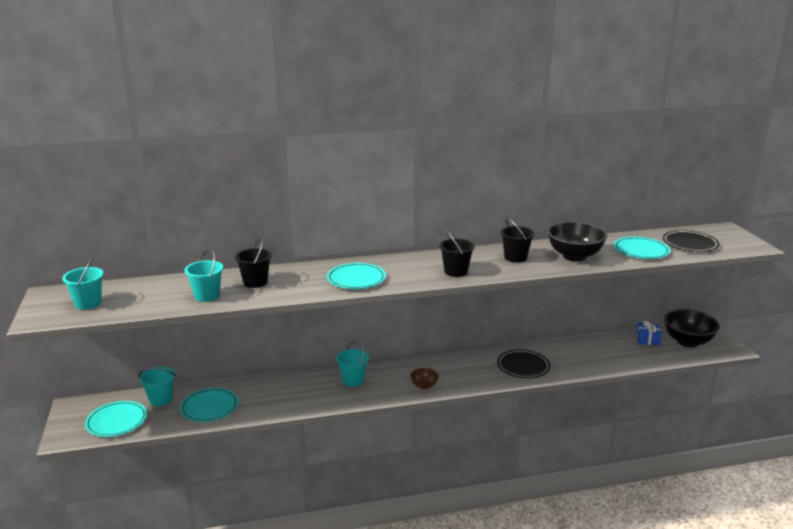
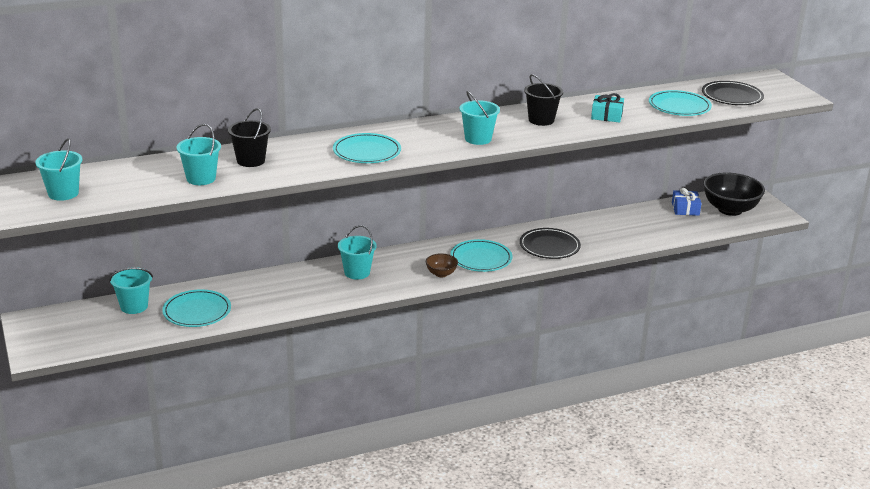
camera: 10 degrees left, 5 degrees up
turquoise plate [85,401,147,437] -> turquoise plate moved to [450,239,513,272]
black bucket [439,230,475,277] -> turquoise bucket [459,91,500,145]
black bowl [547,221,608,261] -> turquoise gift [591,93,624,123]

